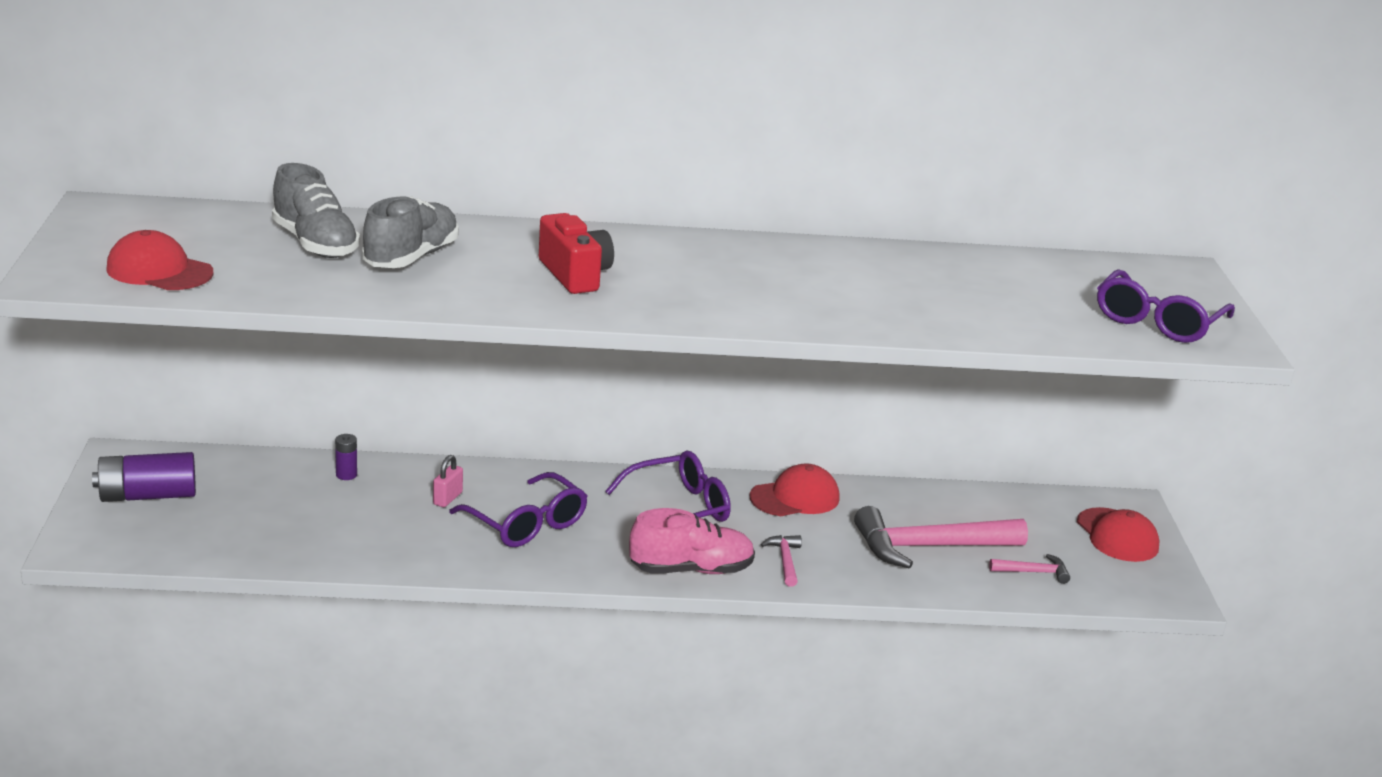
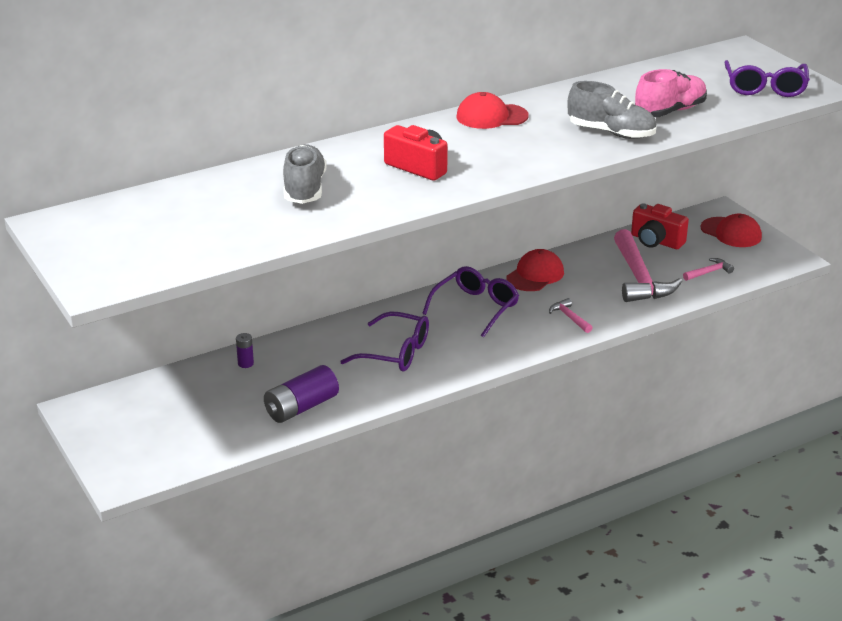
camera: 25 degrees left, 5 degrees up
purple battery [92,452,196,502] -> purple battery moved to [264,365,339,423]
red cap [106,230,214,290] -> red cap moved to [456,92,528,129]
grey shoe [272,163,360,258] -> grey shoe moved to [568,81,656,139]
pink padlock [433,455,463,507] -> none
pink shoe [629,508,755,574] -> pink shoe moved to [635,69,707,117]
pink hammer [854,506,1028,569] -> pink hammer turned 60 degrees counterclockwise [614,229,682,302]
none -> red camera [631,203,689,249]

